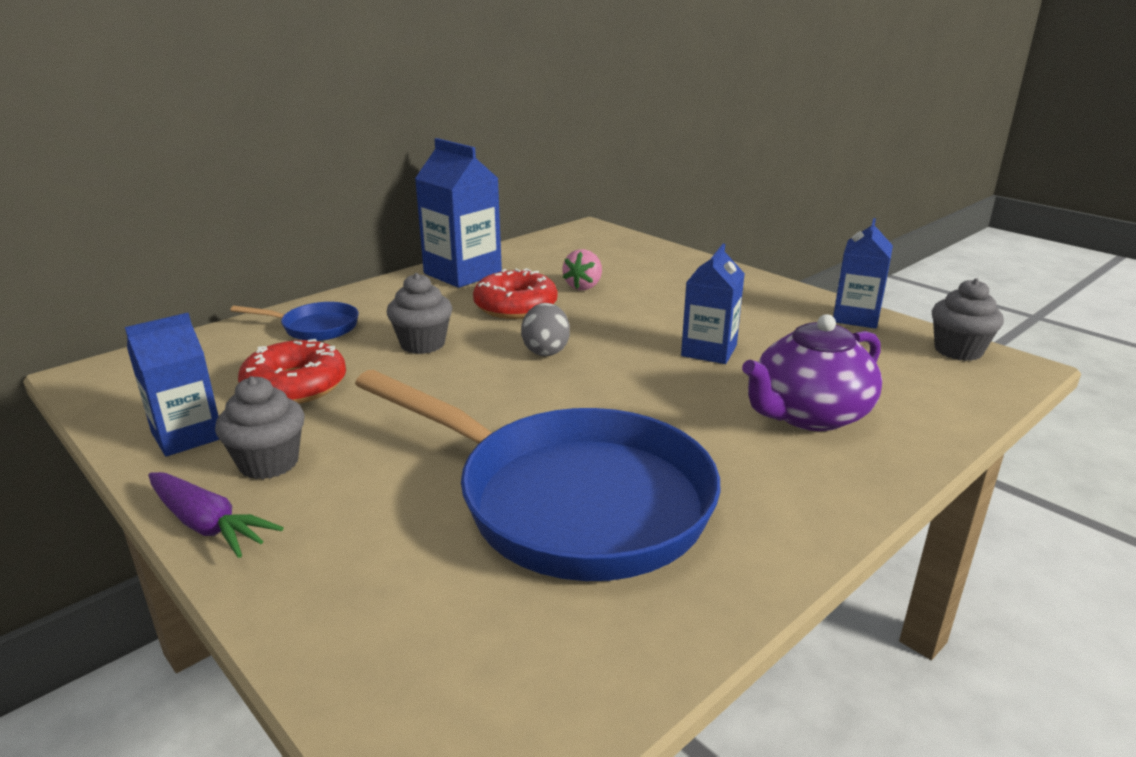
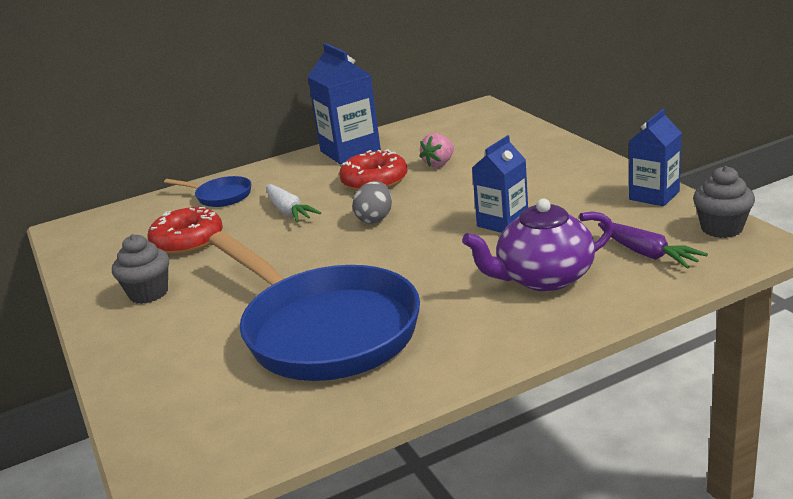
camera: 20 degrees right, 0 degrees up
blue carton [125,313,219,457] -> none
purple carrot [148,472,283,558] -> purple carrot moved to [598,222,708,269]
grey cupcake [387,273,452,354] -> white carrot [266,184,321,223]

